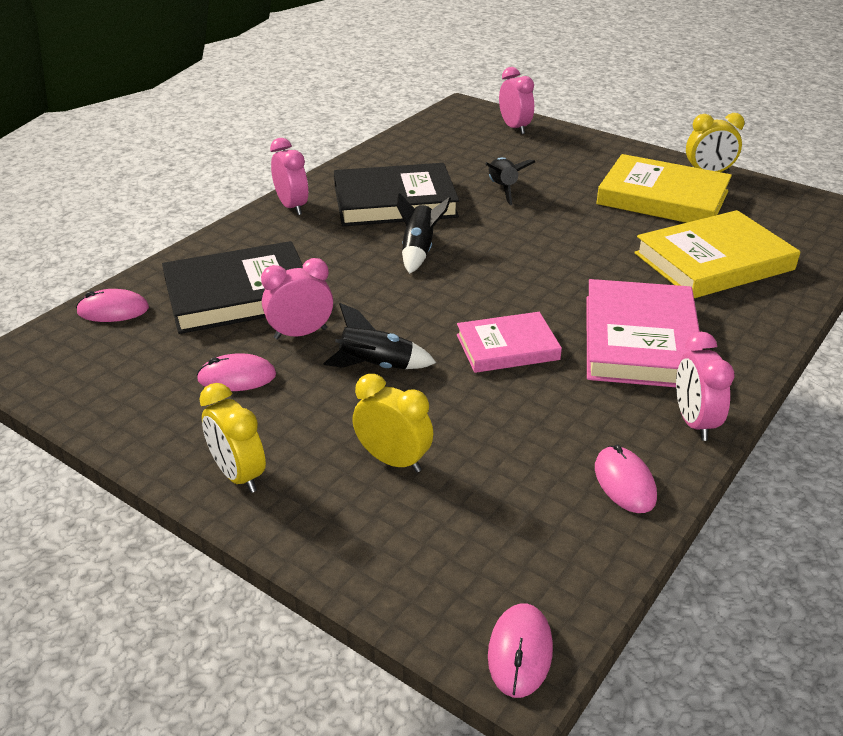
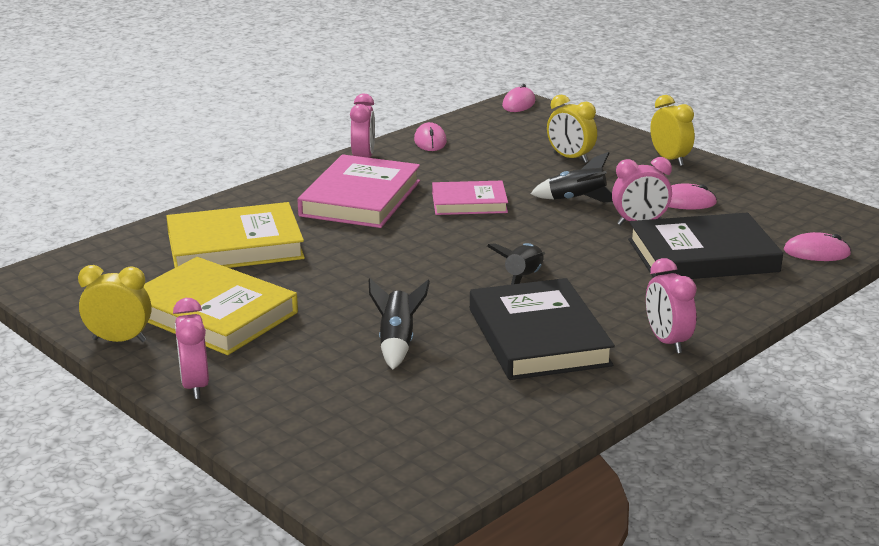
camera: 170 degrees left, 10 degrees down
black book [334,163,459,226] -> black book turned 75 degrees clockwise [470,278,615,380]
pink clock [499,67,534,134] -> pink clock moved to [173,298,209,399]

